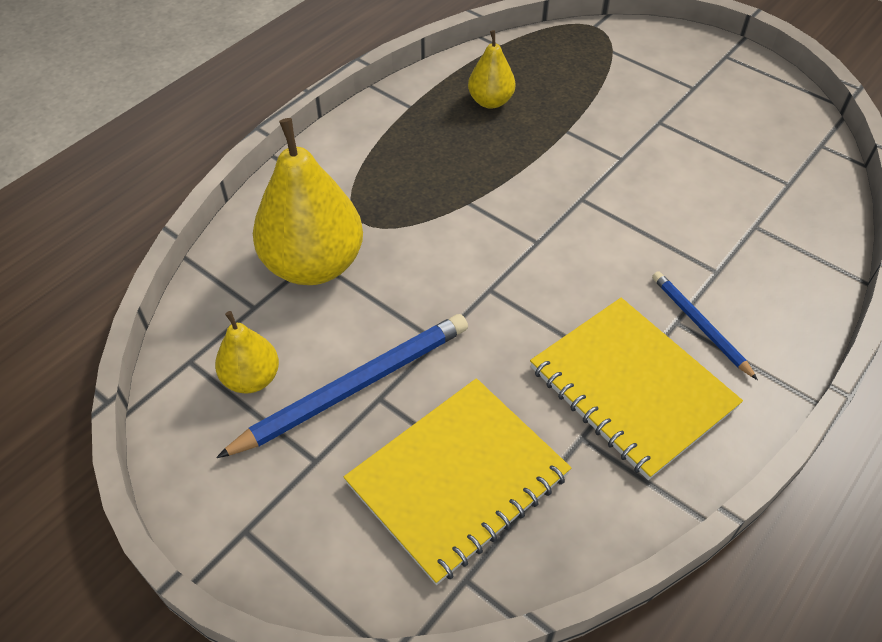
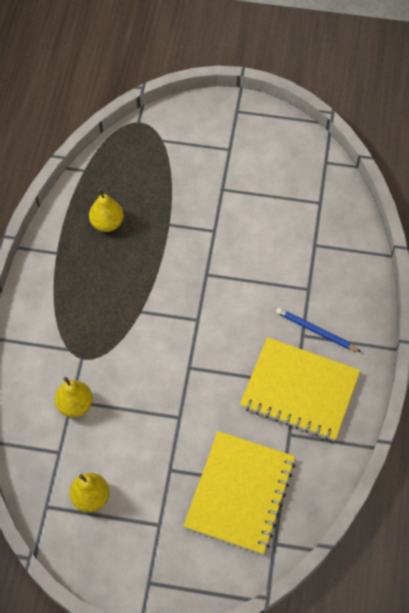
camera: 30 degrees left, 10 degrees up
blue pencil [216,314,468,458] -> none
yellow pear [253,118,363,285] -> yellow pear [55,377,93,417], size x0.53

